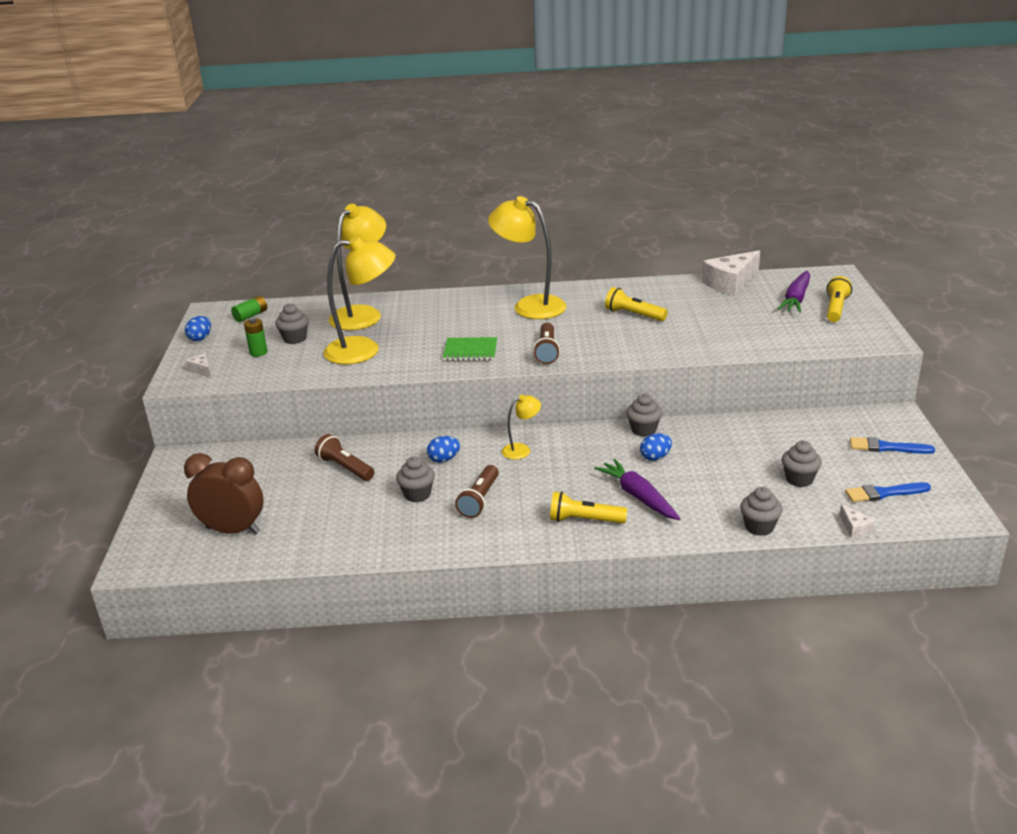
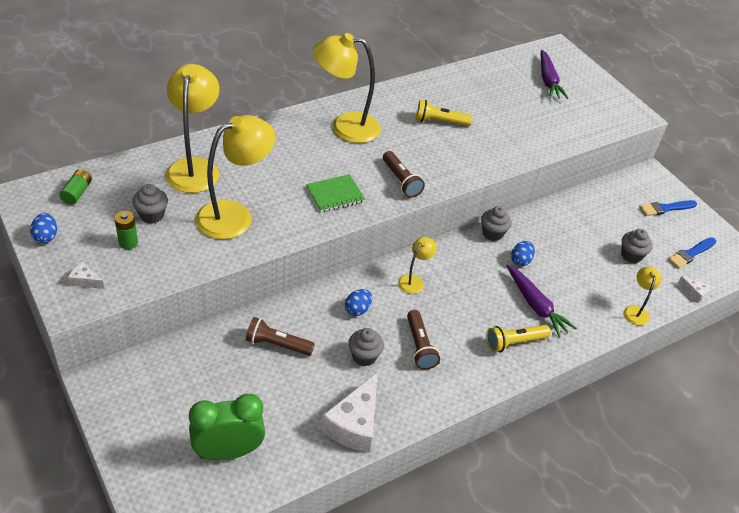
camera: 35 degrees left, 15 degrees up
brown clock [184,453,263,534] -> green clock [189,394,265,460]
purple carrot [594,459,680,520] -> purple carrot turned 150 degrees counterclockwise [507,265,577,337]
white cheese [702,250,760,296] -> white cheese moved to [321,372,378,453]
grey cupcake [740,487,783,536] -> yellow lamp [624,266,661,326]
yellow flashlight [826,276,852,322] -> none

